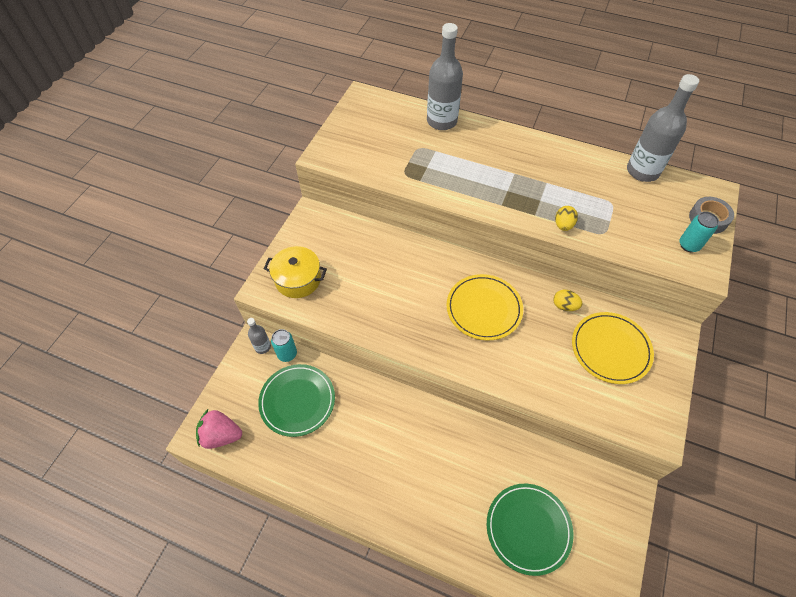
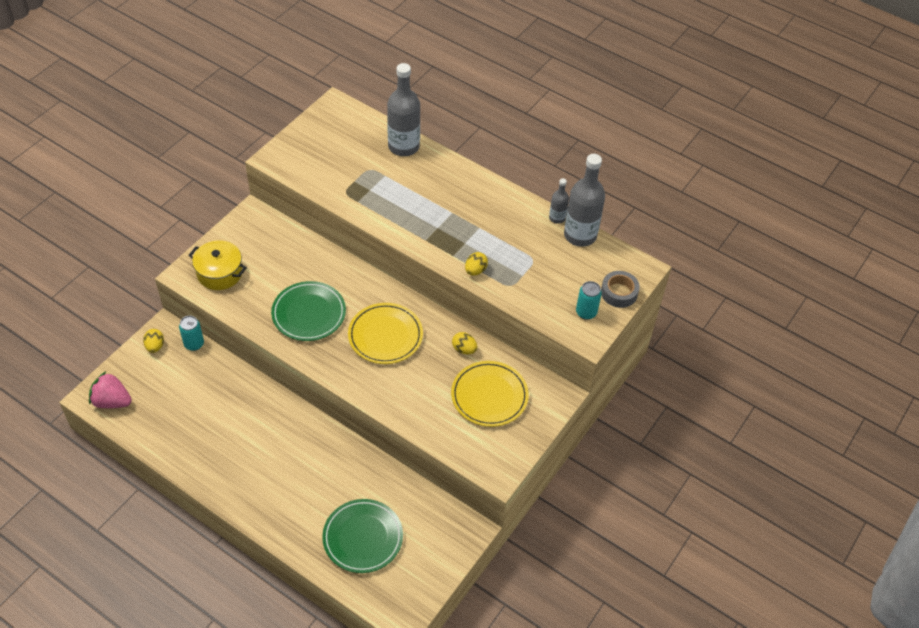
camera: 10 degrees right, 5 degrees down
grey bottle [247,318,271,354] -> grey bottle moved to [549,178,569,224]
green plate [258,364,335,437] -> green plate moved to [271,281,346,341]
none -> yellow egg [143,329,164,353]

